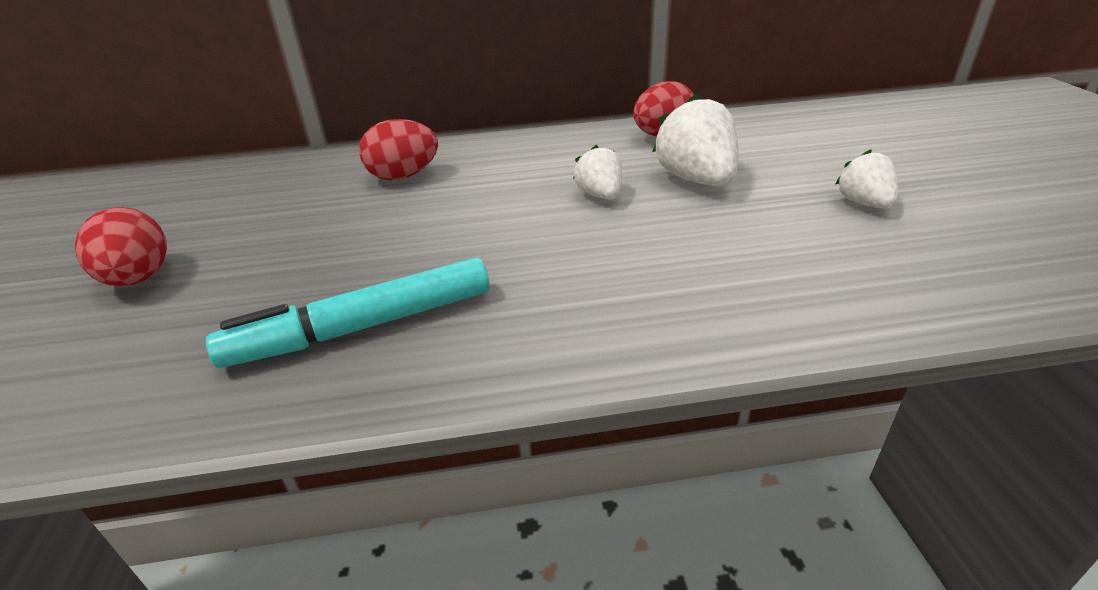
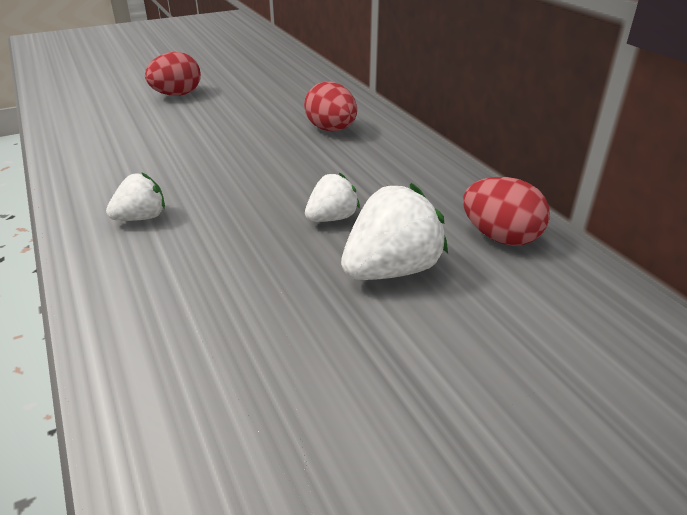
camera: 70 degrees right, 0 degrees up
turquoise marker [206,257,490,368] -> none
white strawberry [835,150,898,209] -> white strawberry moved to [106,172,165,221]

